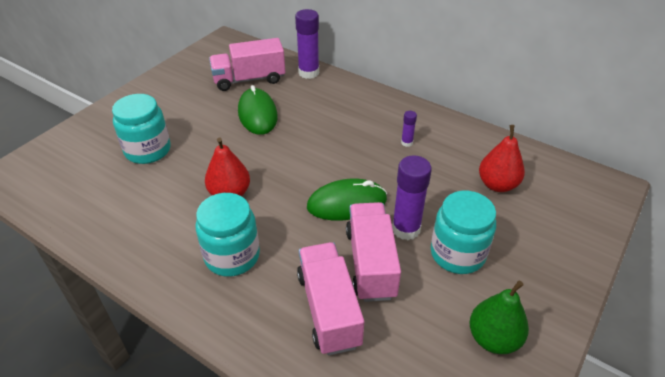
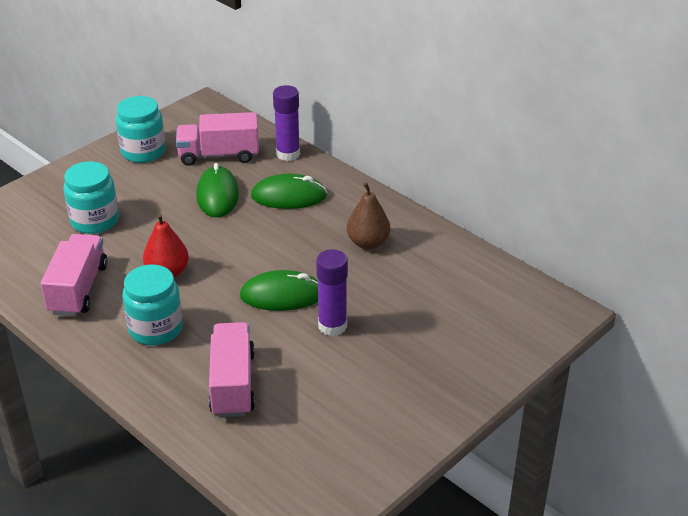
camera: 10 degrees right, 5 degrees down
pink truck [346,202,401,302] -> pink truck moved to [41,234,108,316]
purple glue stick [401,111,417,147] -> brown pear [347,182,390,249]
turquoise jar [431,191,496,274] -> turquoise jar moved to [116,96,166,163]
green pear [469,281,529,354] -> none
red pear [479,125,525,192] -> none
none -> green mouse [251,174,327,209]

